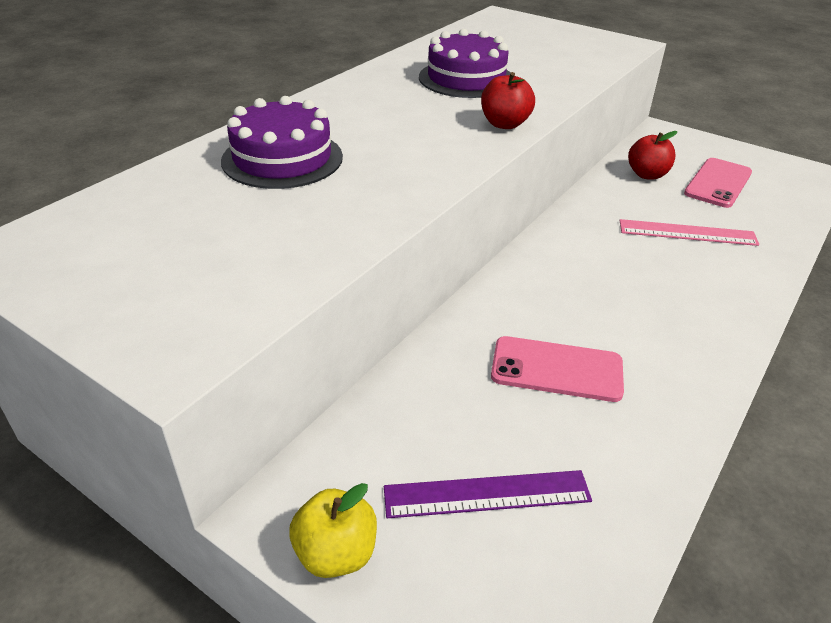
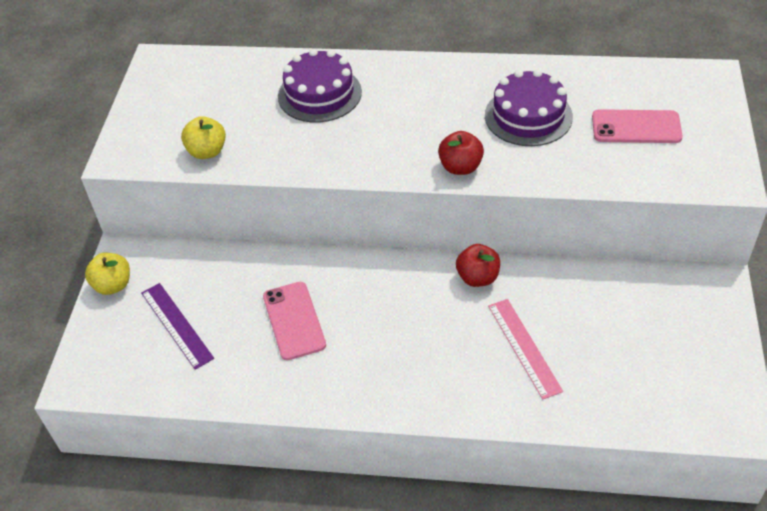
camera: 65 degrees right, 10 degrees up
red apple [628,131,677,180] -> red apple moved to [456,244,500,287]
pink phone [684,158,752,208] -> pink phone moved to [592,109,683,143]
none -> yellow apple [181,116,226,159]

